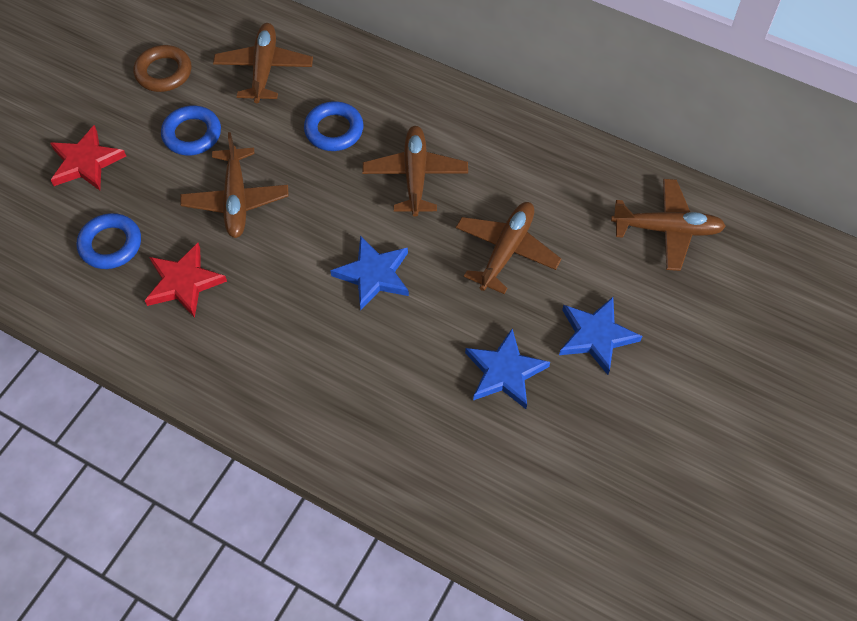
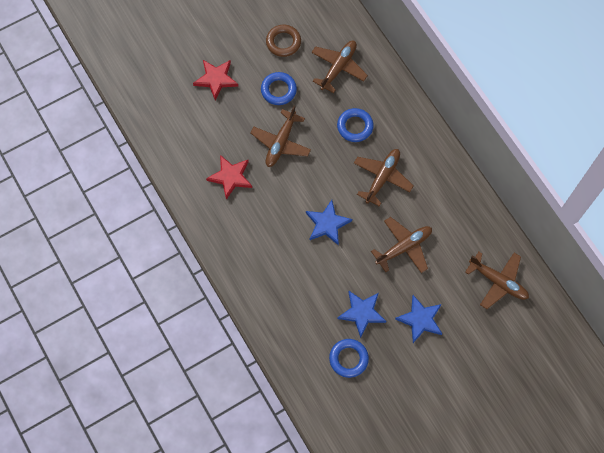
camera: 30 degrees right, 10 degrees up
blue ring [77,213,141,269] -> blue ring moved to [329,339,369,378]

